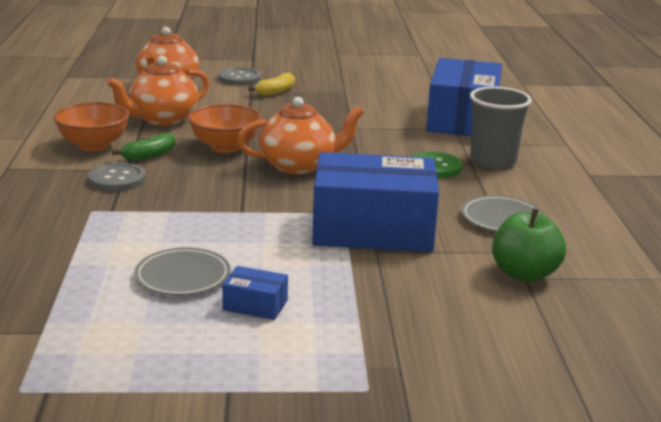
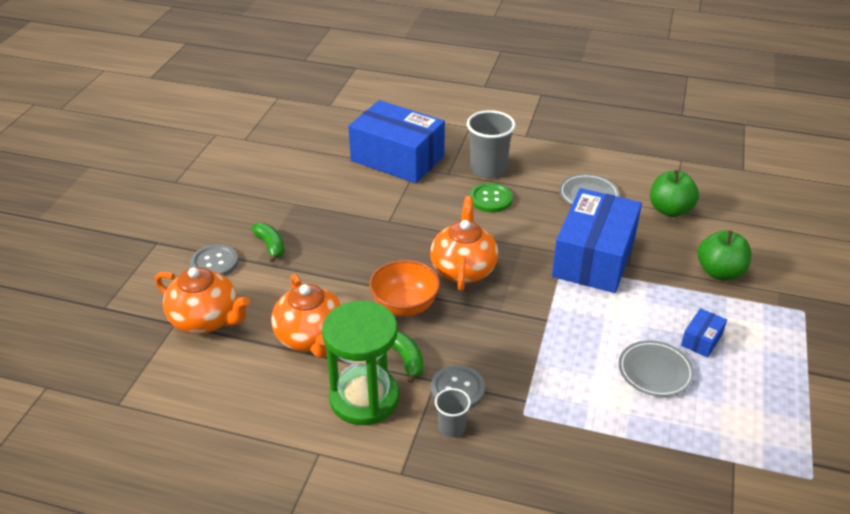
camera: 70 degrees left, 15 degrees up
orange bowl [53,102,129,151] -> green hourglass [322,301,399,425]
yellow banana [248,72,295,96] -> green banana [251,223,284,263]
none -> grey cup [435,388,471,437]
none -> green apple [698,230,752,280]

